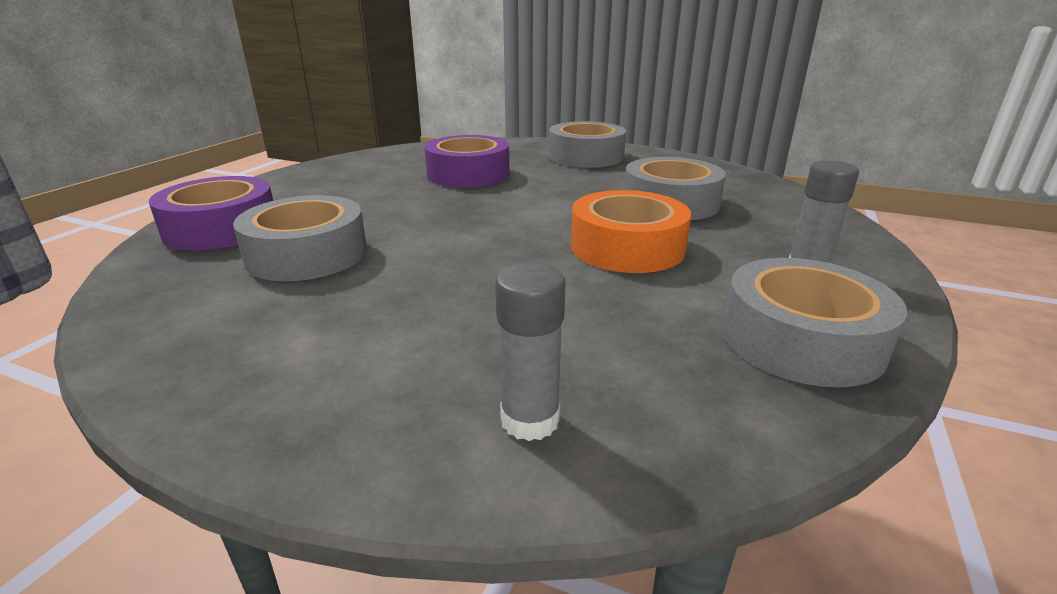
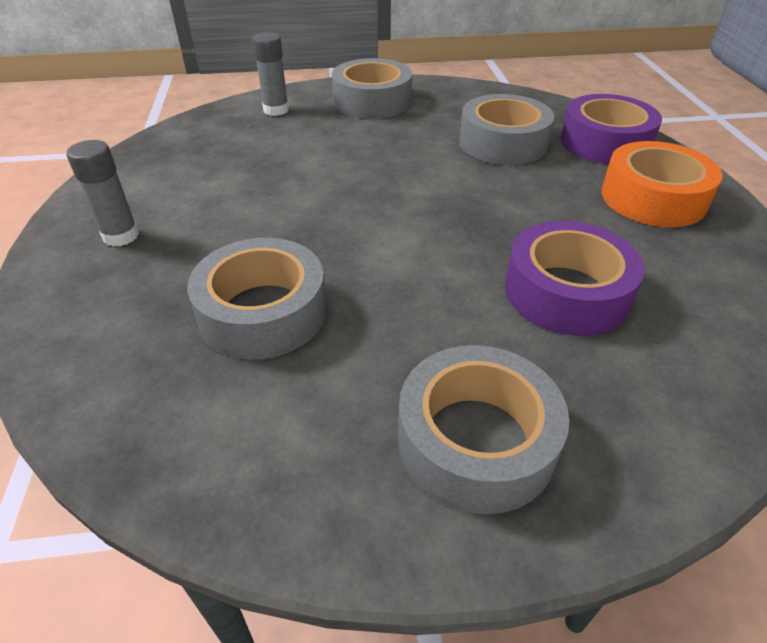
camera: 150 degrees right, 15 degrees up
orange tape [571,190,691,273] -> orange tape moved to [601,141,723,227]
grey tape [723,258,907,387] -> grey tape moved to [332,58,412,119]

